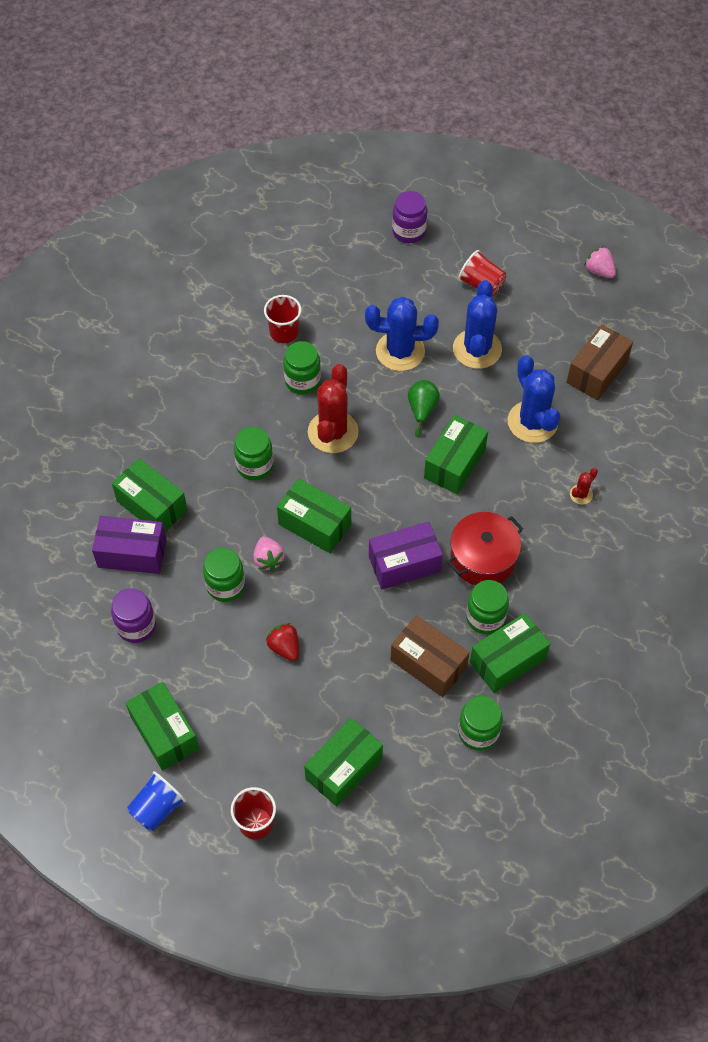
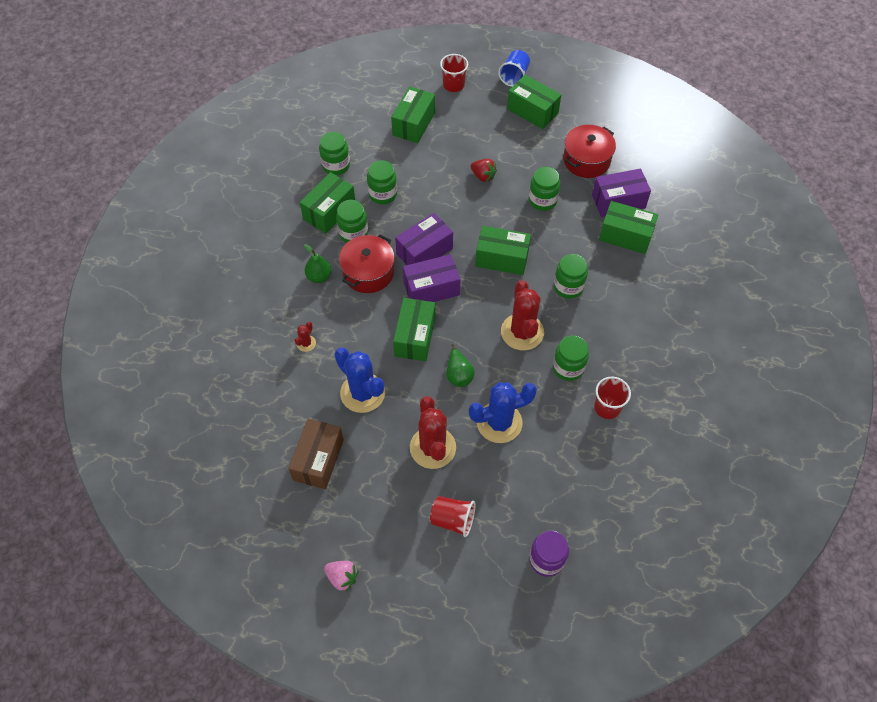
camera: 160 degrees right, 0 degrees up
purple jar [111,588,156,643] -> red pot [563,125,616,178]
pink strawberry [253,536,285,571] -> none
brown box [390,615,470,697] -> green jar [367,160,397,204]
blue cactus [453,280,502,369] -> red cactus [410,396,456,469]
none -> green pear [304,244,331,283]
none -> purple box [403,254,461,302]

